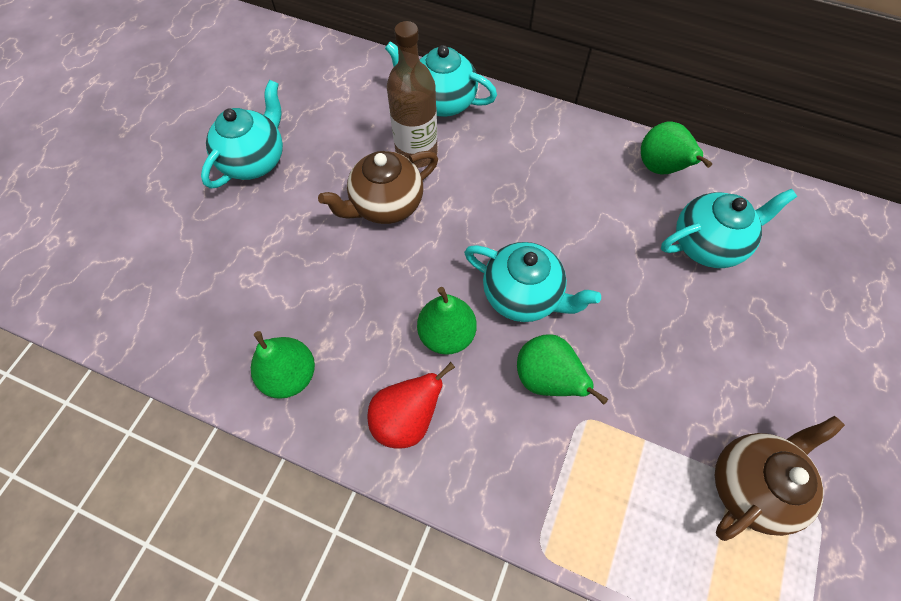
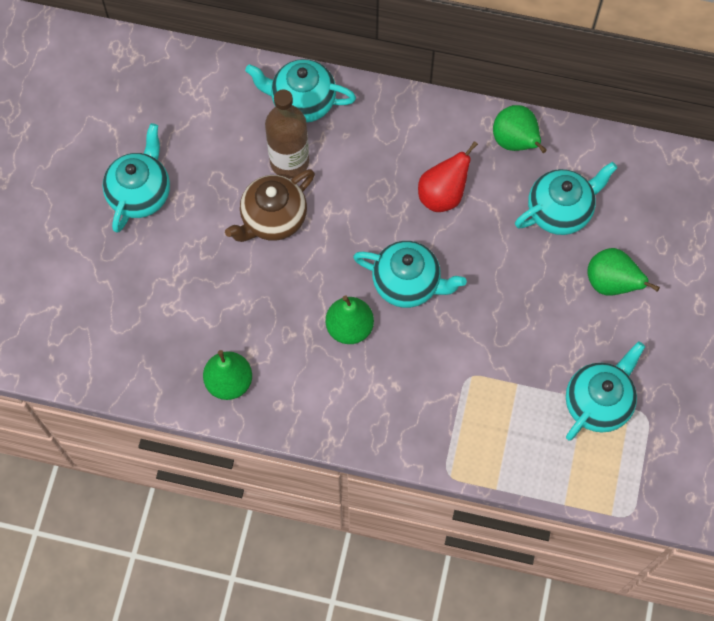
camera: 10 degrees left, 5 degrees up
red pear [367,362,455,449] -> red pear moved to [418,141,478,212]
green pear [517,334,608,405] -> green pear moved to [587,248,660,296]
brown teapot [715,416,845,541] -> turquoise teapot [566,342,645,441]

